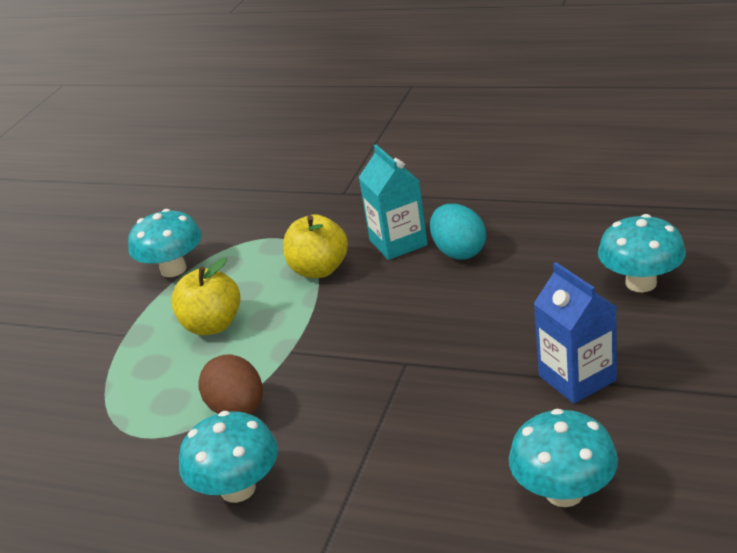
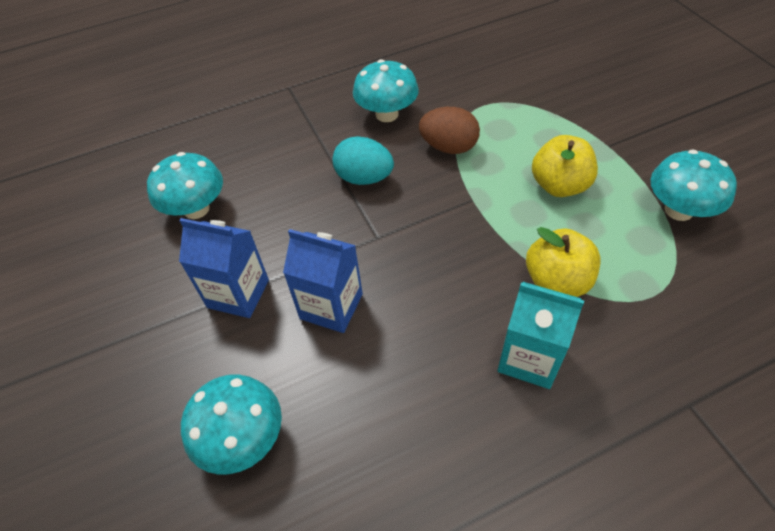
camera: 135 degrees right, 20 degrees up
turquoise egg [430,204,486,260] -> turquoise egg moved to [333,137,394,185]
none -> blue carton [283,229,363,333]

